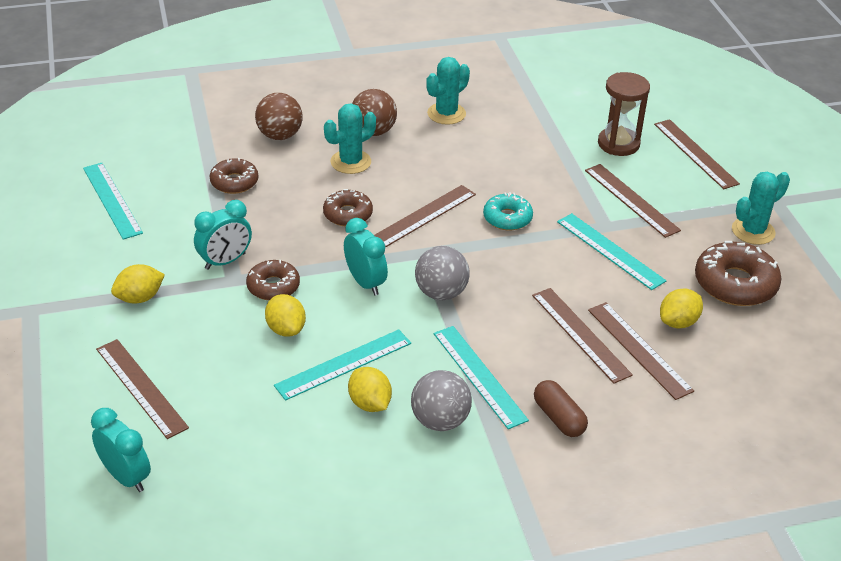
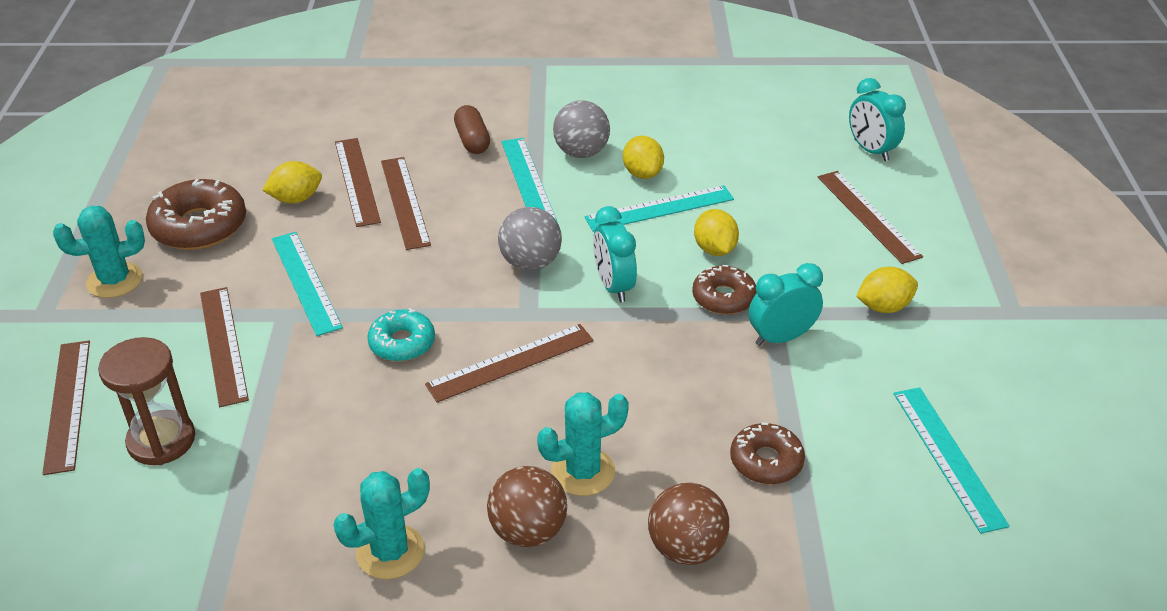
camera: 165 degrees left, 0 degrees up
brown donut [323,189,373,227] -> none

